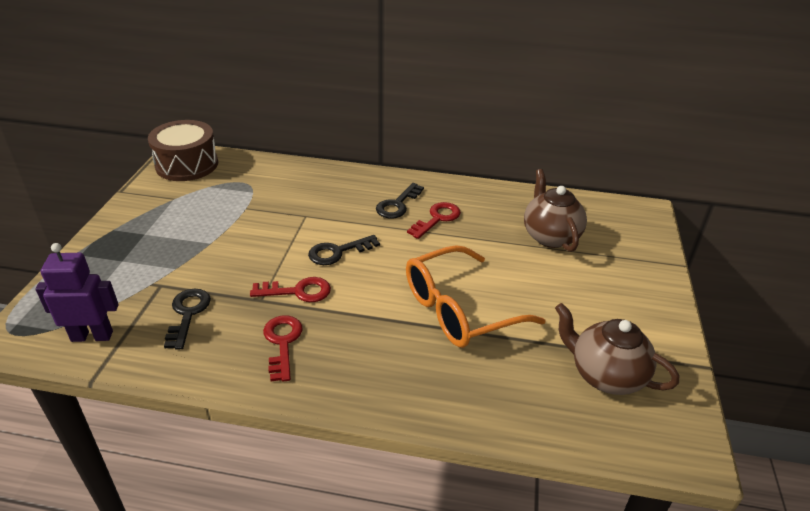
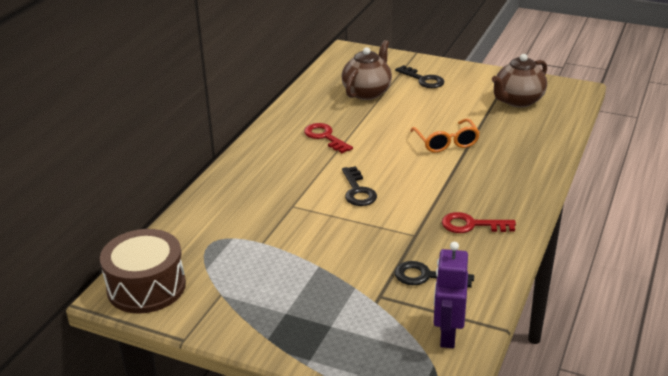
camera: 75 degrees left, 5 degrees down
red key [250,277,331,302] -> none
black key [376,183,424,218] -> black key moved to [395,65,444,88]
orange glasses [406,245,546,348] -> orange glasses [410,119,480,153], size x0.62
brown teapot [524,169,587,252] -> brown teapot turned 120 degrees clockwise [342,40,392,100]

